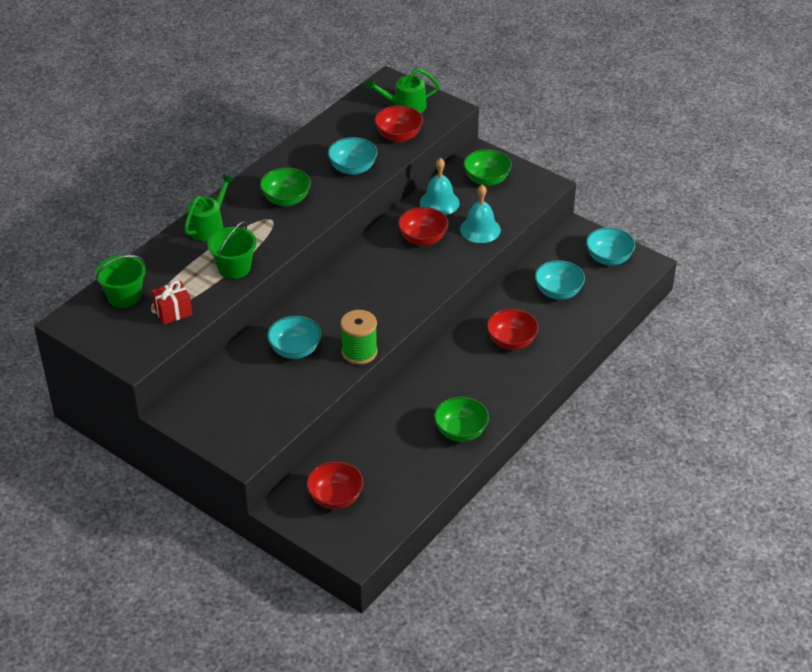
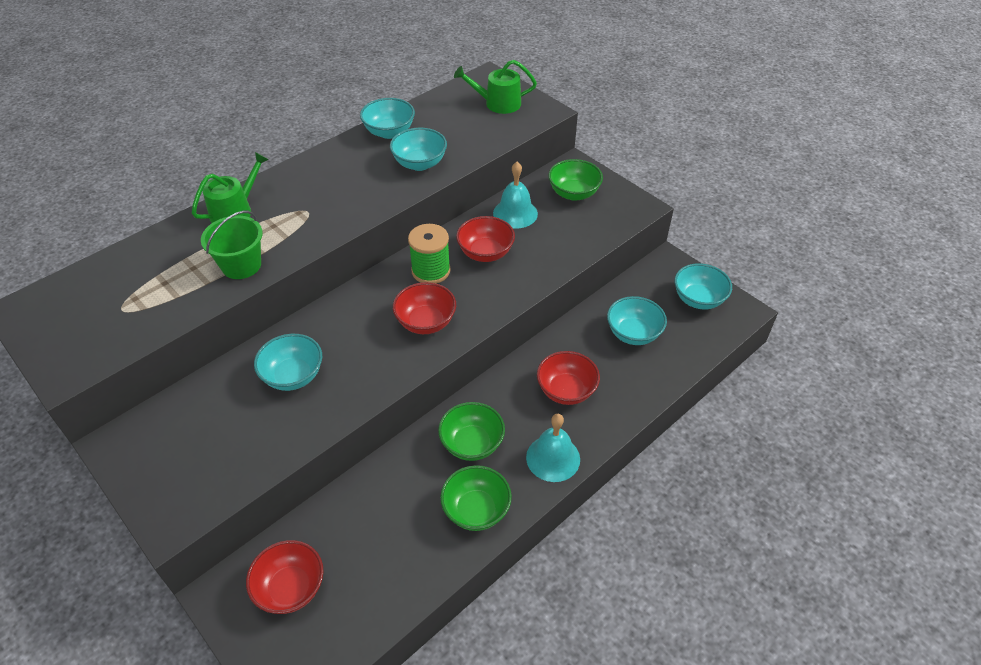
camera: 10 degrees right, 5 degrees up
green bucket [95,255,146,308] -> none
red gift [152,281,193,324] -> none
green bowl [260,167,311,206] -> green bowl moved to [438,402,505,461]
green spool [341,310,377,364] -> green spool moved to [408,224,451,284]
red bowl [374,105,423,142] -> red bowl moved to [393,282,456,334]
turquoise bell [460,185,501,243] -> turquoise bell moved to [526,414,580,482]
none -> turquoise bowl [360,98,415,139]

